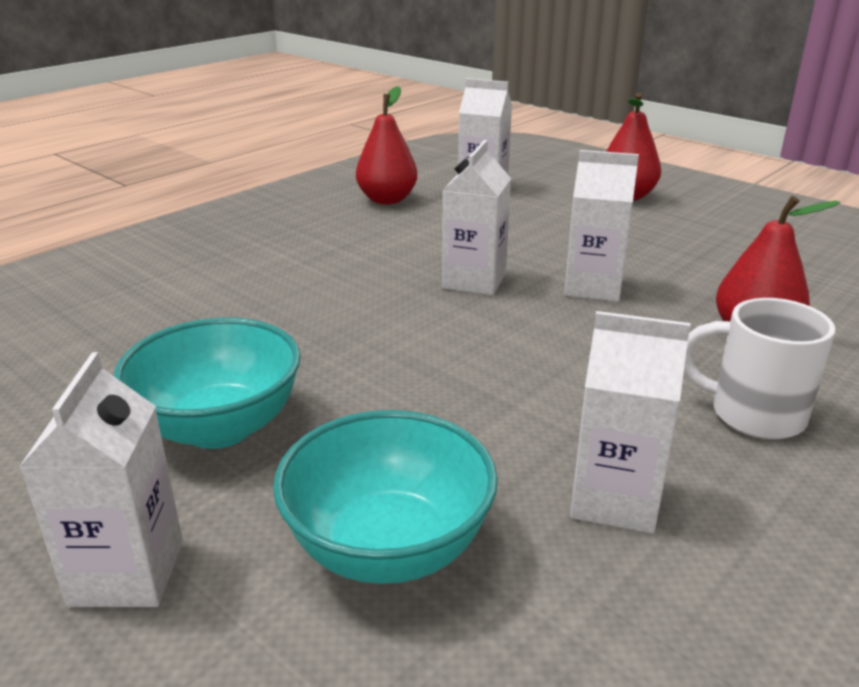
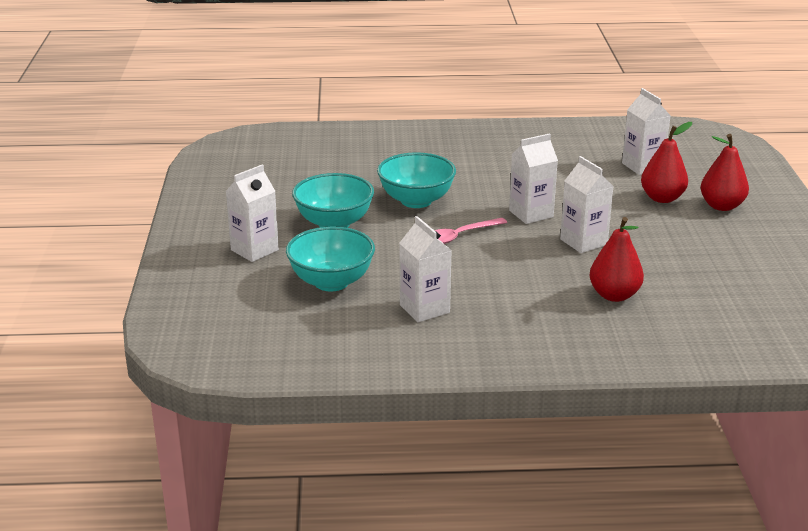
camera: 45 degrees right, 0 degrees up
red pear [356,86,417,204] -> red pear moved to [641,122,692,203]
white mug [684,298,836,440] -> none
none -> turquoise bowl [377,152,456,208]
none -> pink spoon [435,218,507,244]

